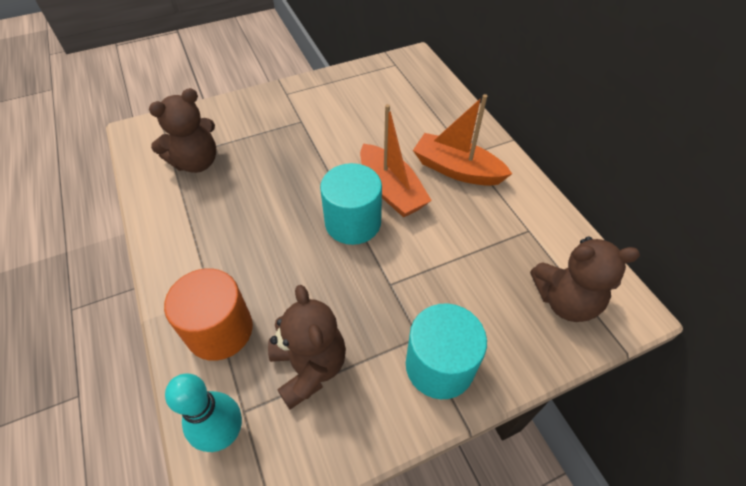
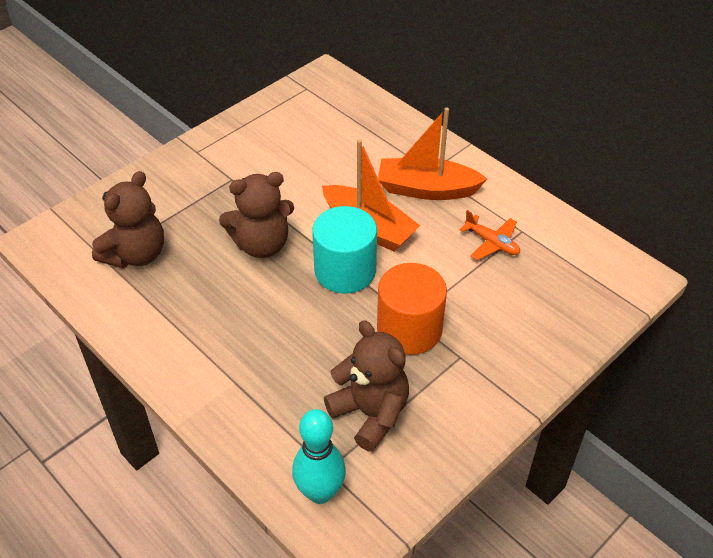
camera: 20 degrees left, 5 degrees down
orange cylinder [164,268,253,361] -> orange cylinder moved to [377,263,447,355]
turquoise cylinder [406,303,487,399] -> none
brown teddy bear [530,236,640,322] -> brown teddy bear moved to [219,172,294,258]
none -> orange plane [460,210,520,260]

